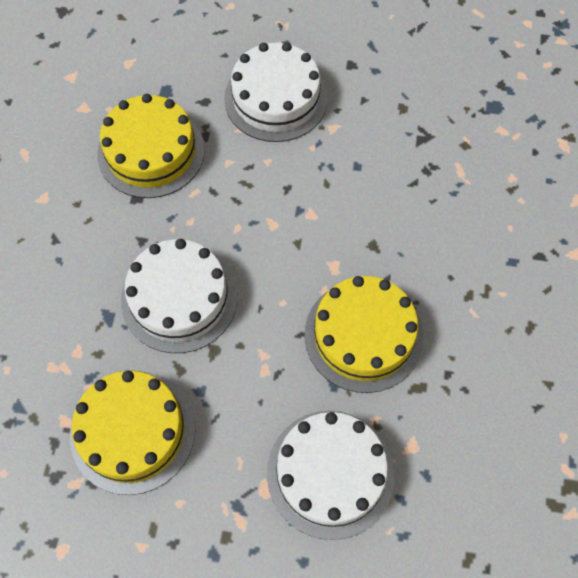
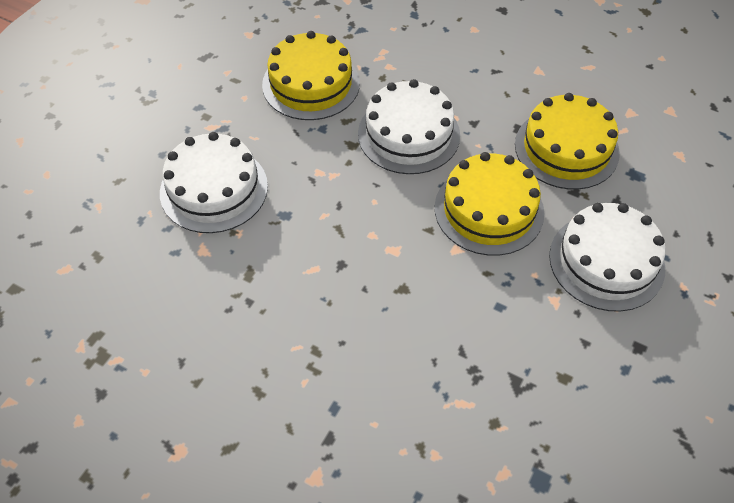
camera: 110 degrees right, 10 degrees down
yellow cake [305,276,423,393] -> yellow cake moved to [435,152,544,256]

